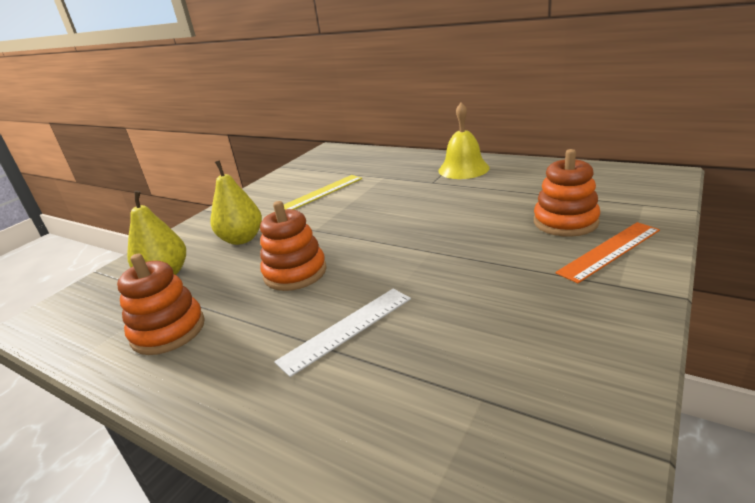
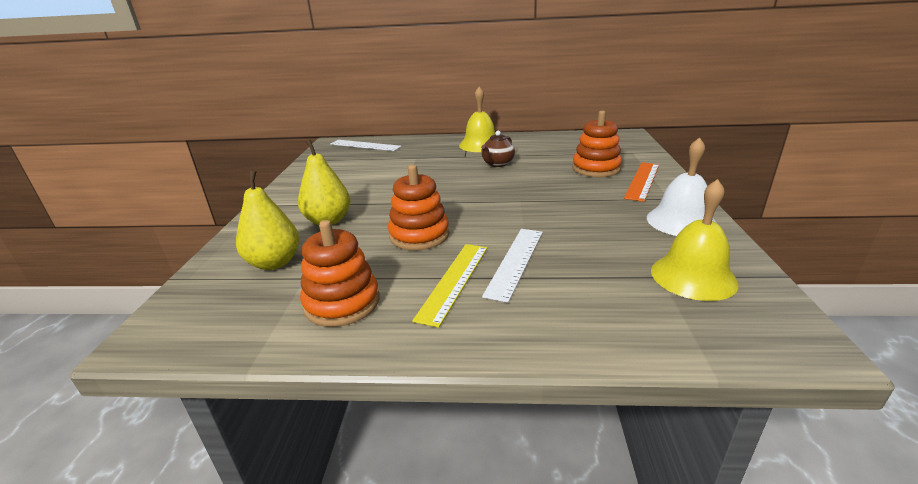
camera: 30 degrees left, 0 degrees up
yellow ruler [284,175,362,210] -> yellow ruler moved to [412,244,487,328]
none -> white ruler [330,140,402,151]
none -> brown teapot [481,131,515,167]
none -> white bell [647,137,716,236]
none -> yellow bell [651,179,739,301]

